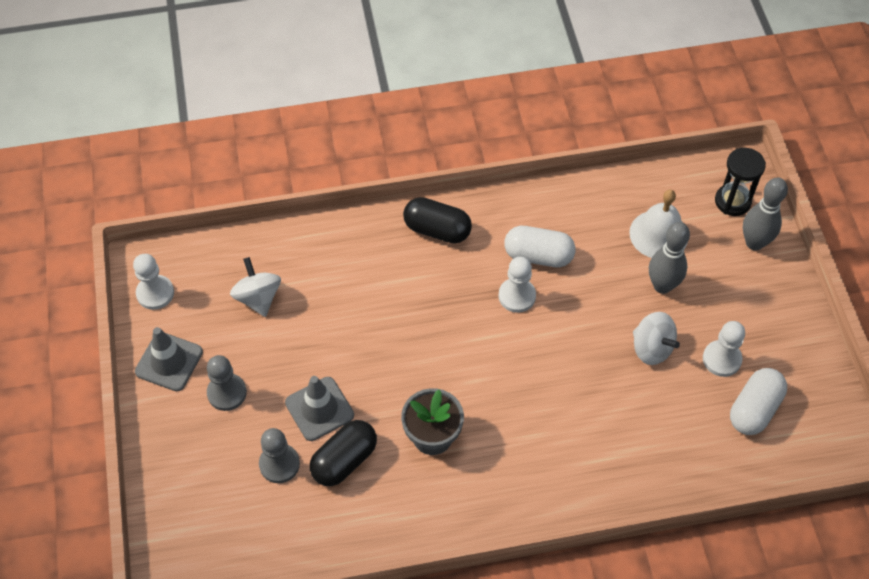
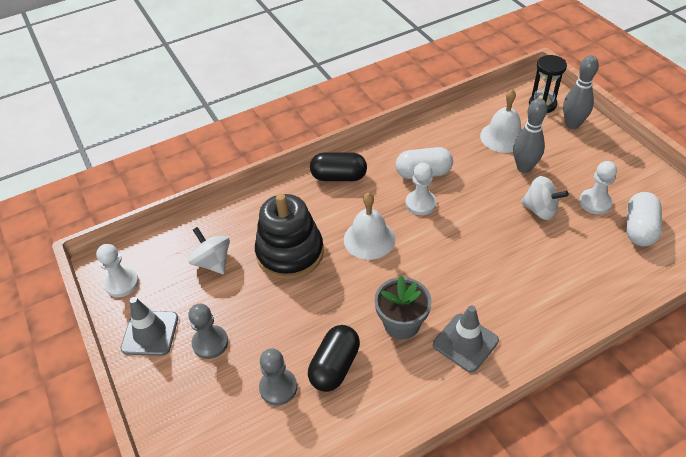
camera: 15 degrees left, 10 degrees down
grey traffic cone [285,376,354,441] -> grey traffic cone moved to [433,305,499,372]
none -> black stacking toy [255,193,324,280]
none -> white bell [344,193,395,260]

